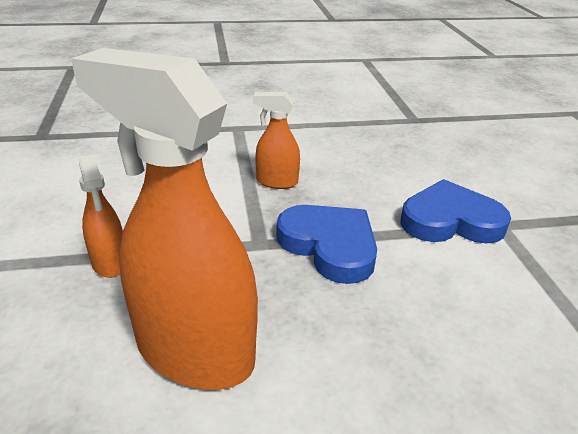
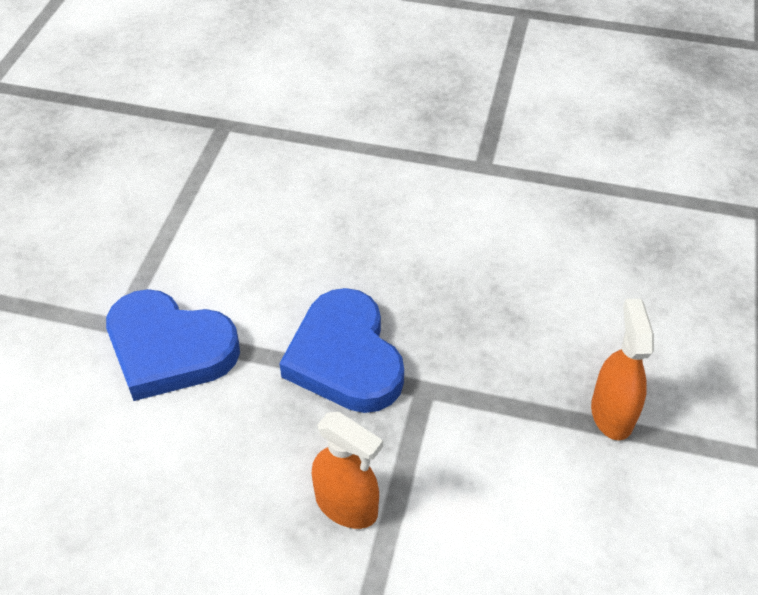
camera: 155 degrees left, 15 degrees up
orange spray bottle [71,48,258,390] -> none

